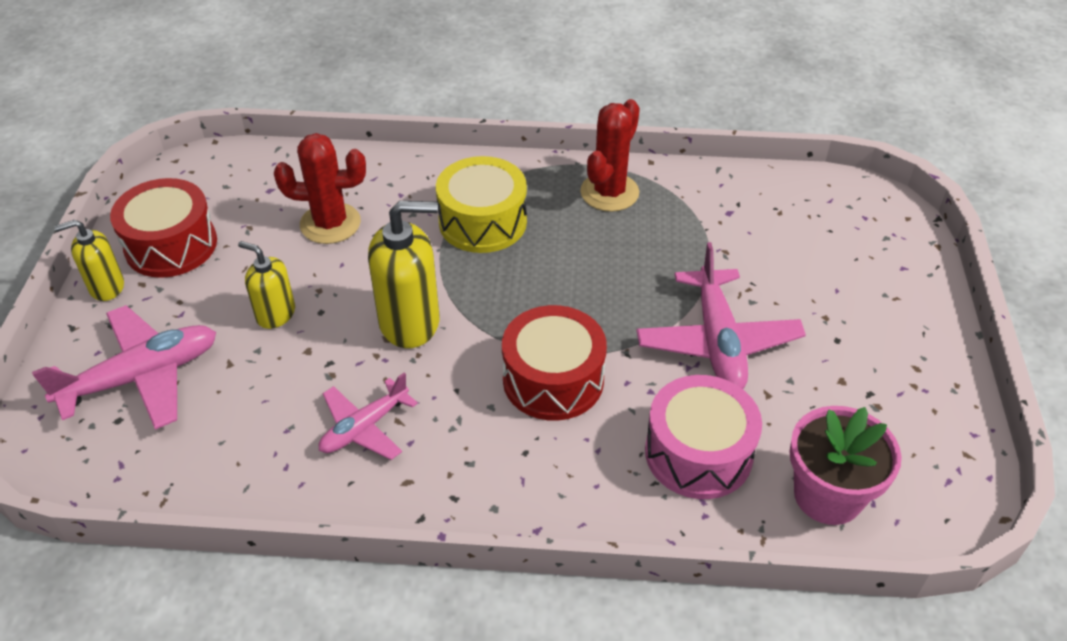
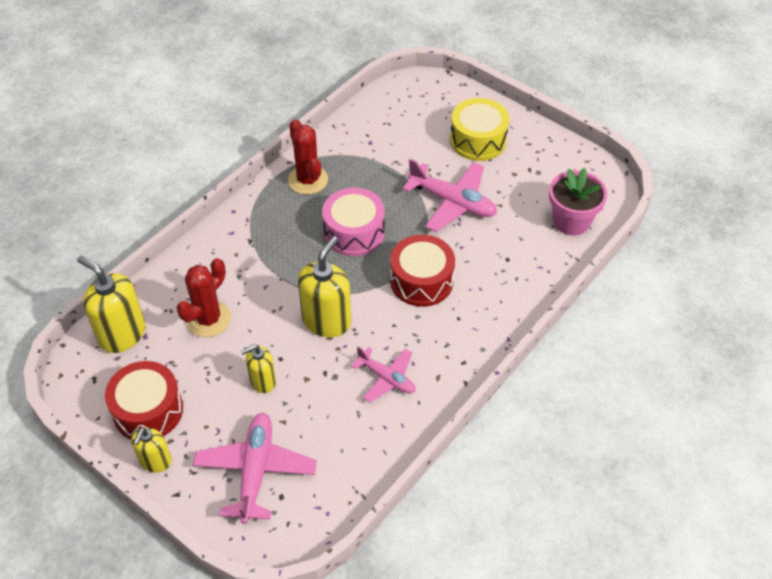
camera: 55 degrees left, 5 degrees up
pink plane [319,373,418,460] -> pink plane turned 45 degrees counterclockwise [351,347,415,403]
yellow drum [436,156,527,253] -> yellow drum moved to [450,98,510,161]
pink drum [645,375,762,499] -> pink drum moved to [322,188,385,256]
none -> yellow soap dispenser [77,256,146,353]

